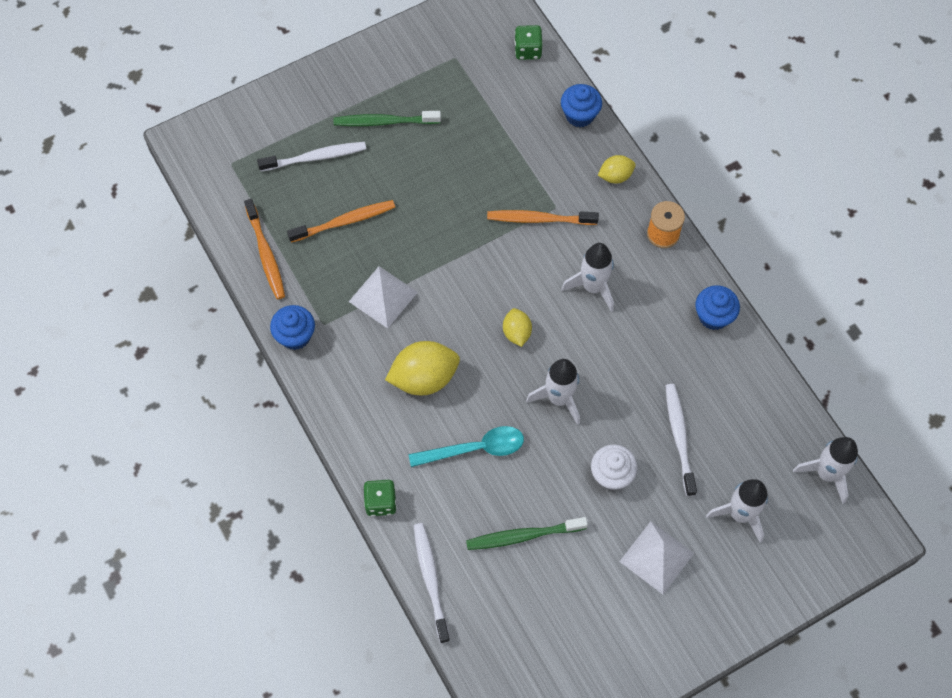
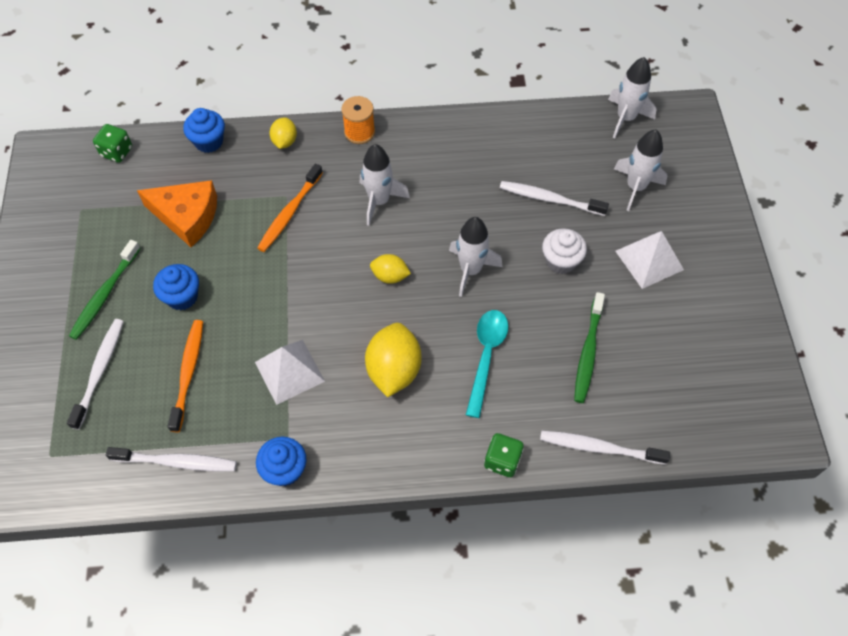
camera: 65 degrees left, 5 degrees down
orange toothbrush [244,199,285,300] -> white toothbrush [106,447,237,471]
blue cupcake [695,285,740,330] -> blue cupcake moved to [153,264,199,310]
none -> orange cheese [137,180,217,247]

